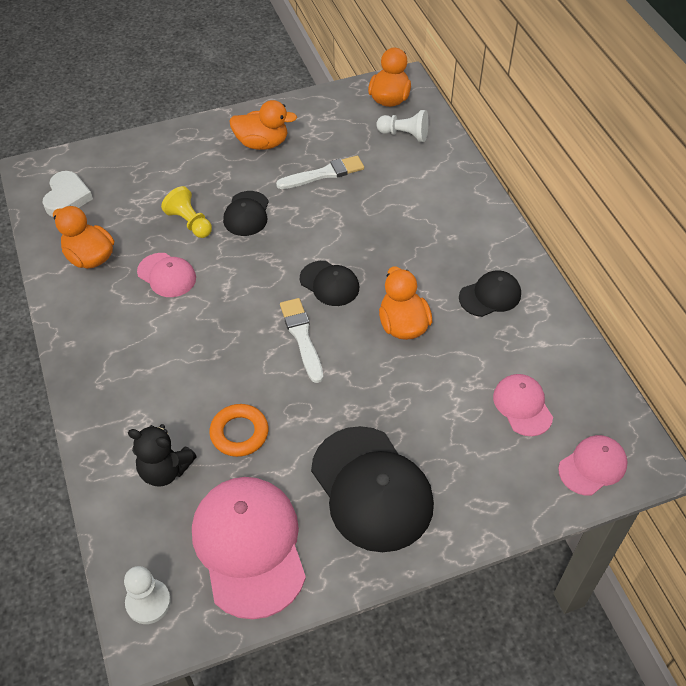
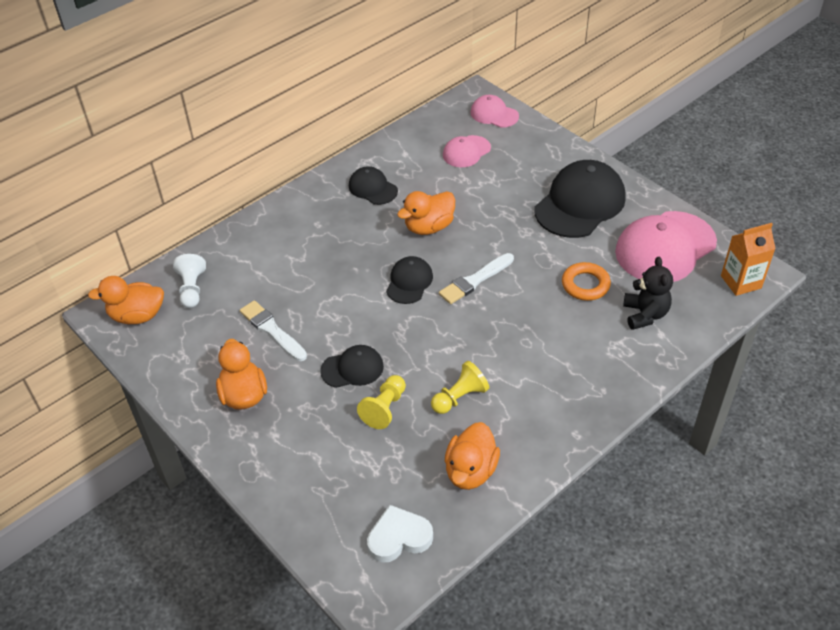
camera: 110 degrees left, 5 degrees down
white pawn [124,566,171,624] -> orange carton [721,223,776,296]
pink cap [137,253,196,297] -> yellow pawn [431,361,489,414]

